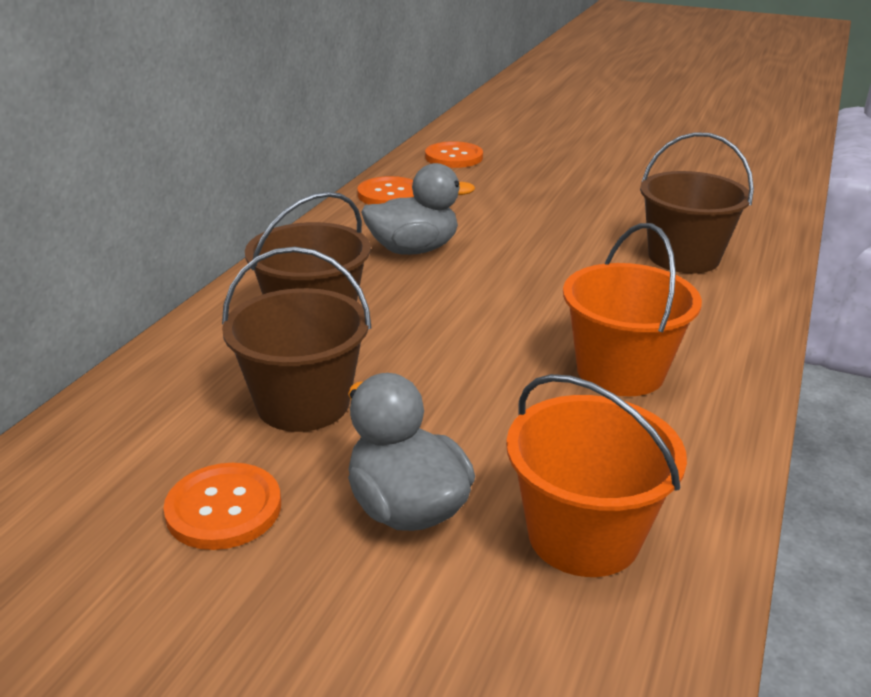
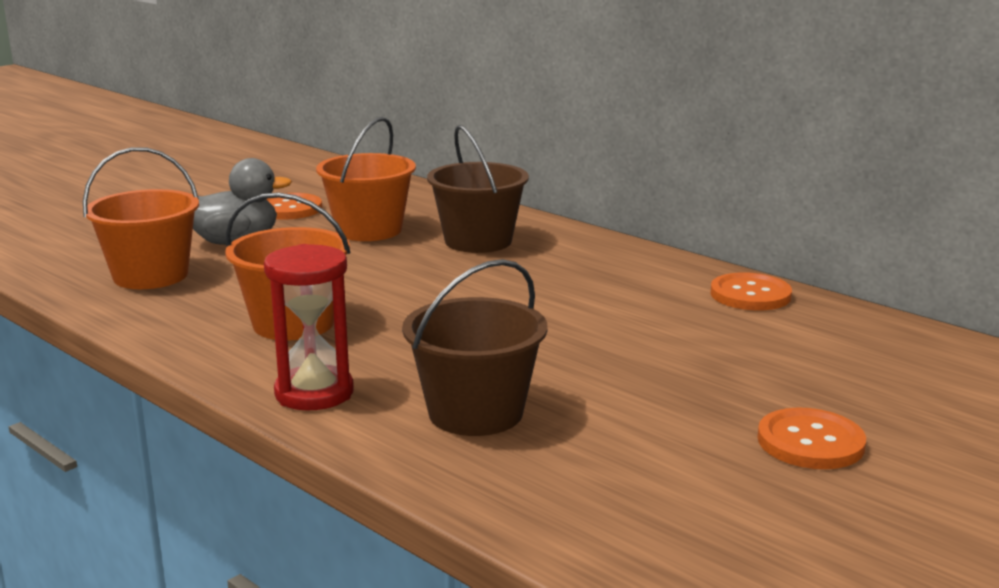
camera: 110 degrees right, 10 degrees down
brown bucket [222,247,371,432] -> orange bucket [316,117,416,241]
grey duck [361,163,475,255] -> none
orange button [425,141,483,168] -> orange button moved to [757,408,866,469]
none -> red hourglass [264,244,354,410]

